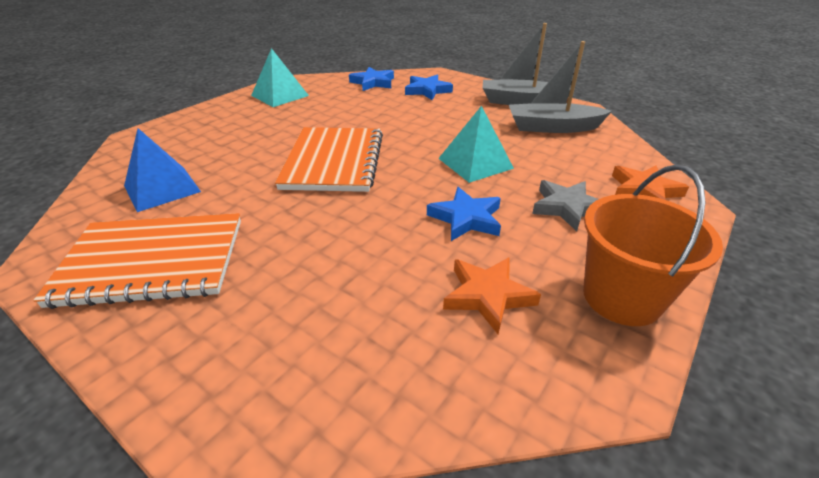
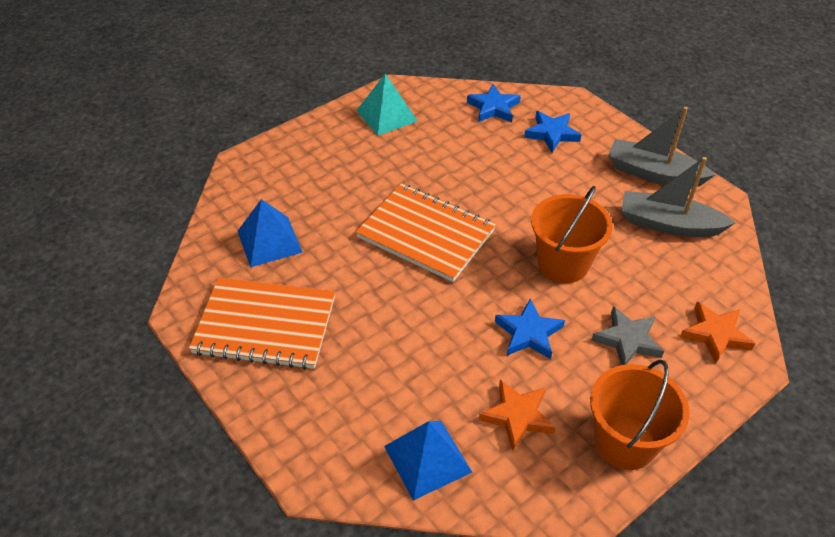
camera: 15 degrees right, 10 degrees up
orange notebook [275,127,383,192] -> orange notebook turned 75 degrees counterclockwise [356,183,496,282]
turquoise pyramid [438,106,514,183] -> orange bucket [531,186,613,283]
none -> blue pyramid [384,421,472,501]

